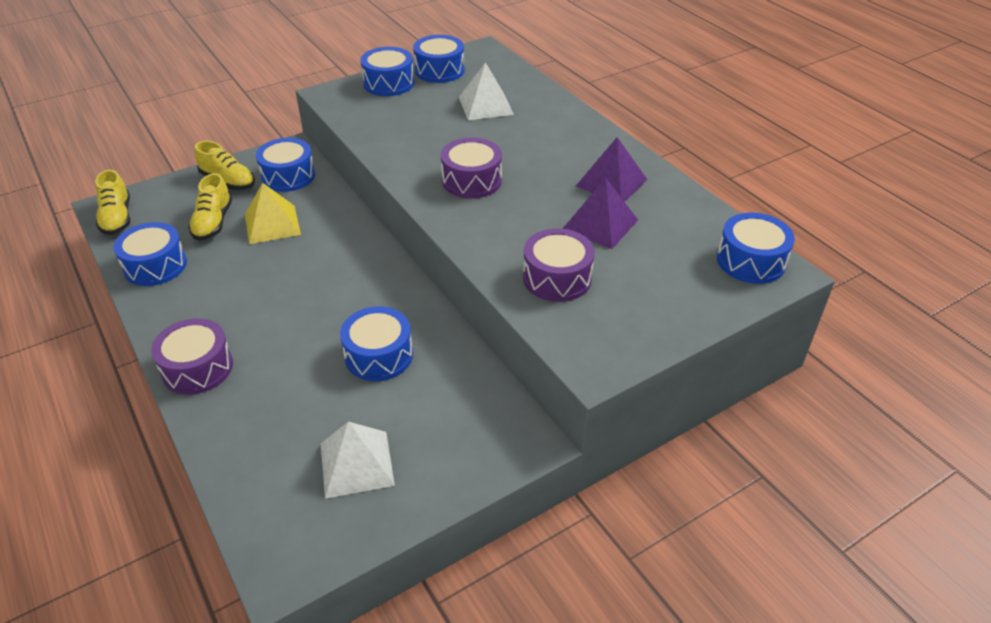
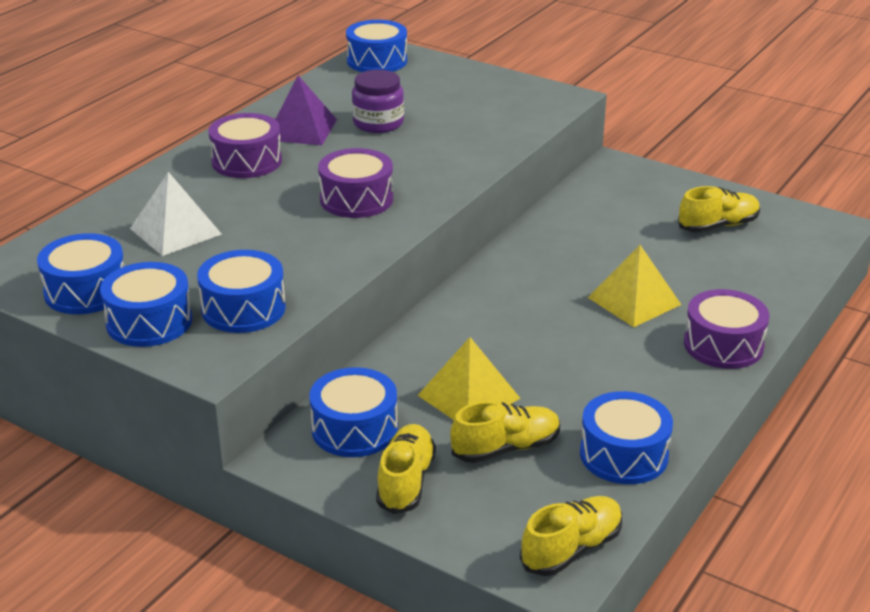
camera: 115 degrees left, 10 degrees down
white pyramid [321,422,395,499] -> yellow shoe [678,186,760,233]
blue drum [340,306,413,381] -> blue drum moved to [197,250,286,333]
purple drum [523,228,595,302] -> purple drum moved to [208,113,282,178]
purple pyramid [563,178,638,249] -> purple jar [352,70,404,133]
none -> yellow pyramid [588,245,681,327]

